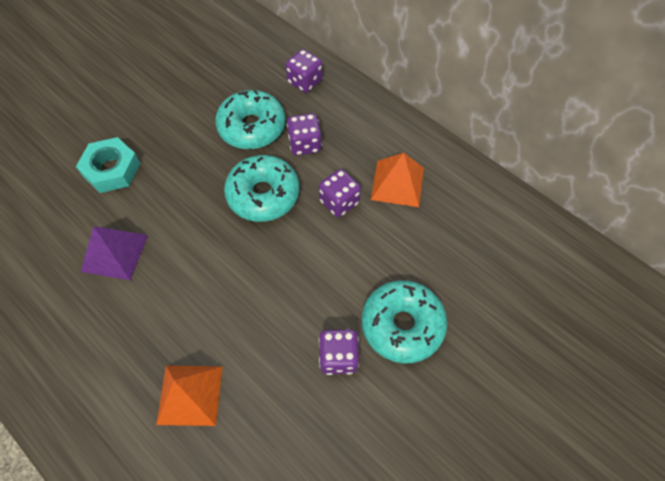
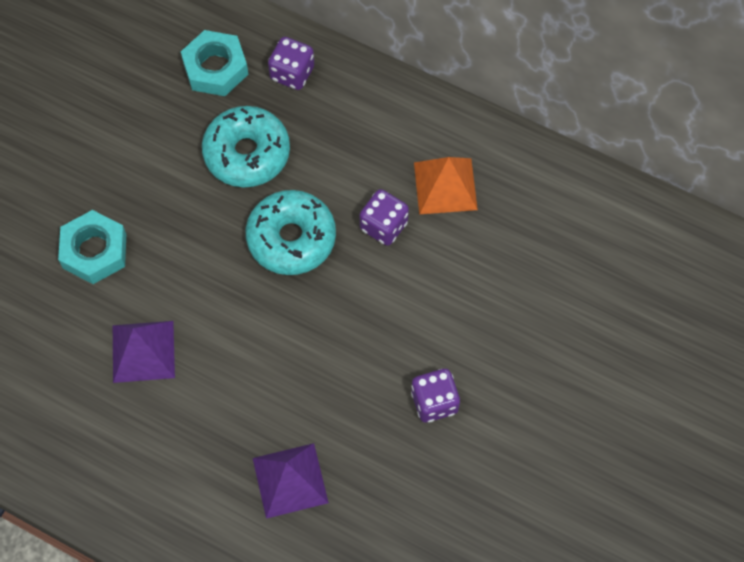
camera: 15 degrees left, 5 degrees up
orange pyramid [156,366,223,426] -> purple pyramid [253,443,329,519]
purple dice [287,113,322,155] -> none
turquoise donut [362,280,447,363] -> none
none -> turquoise nut [181,30,249,96]

